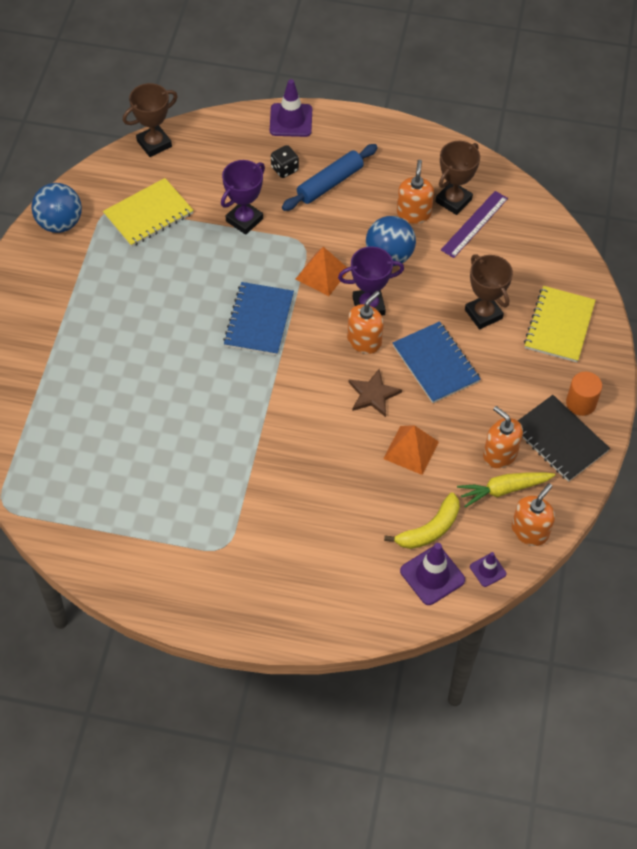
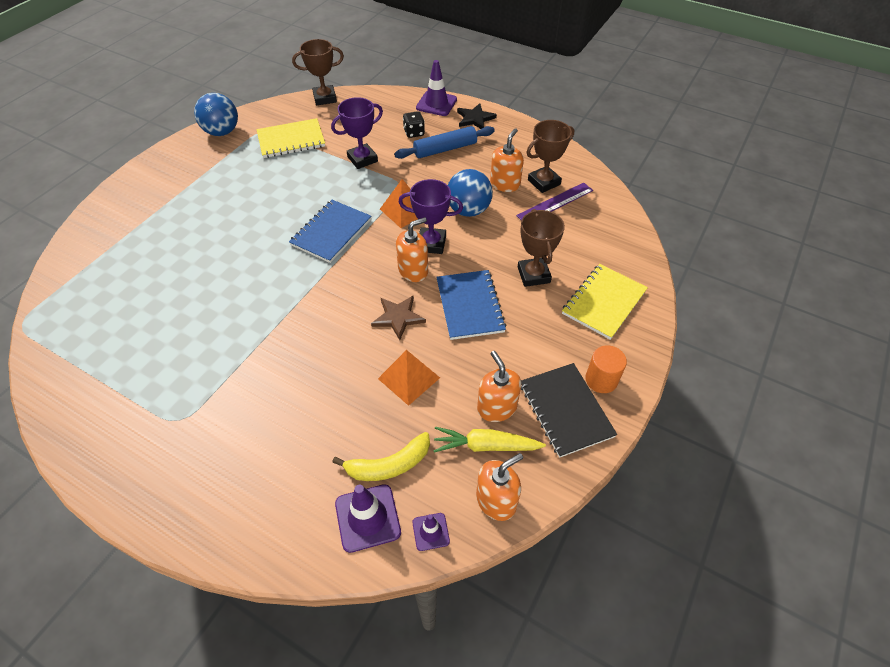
camera: 20 degrees right, 5 degrees down
none -> black star [457,103,497,129]

